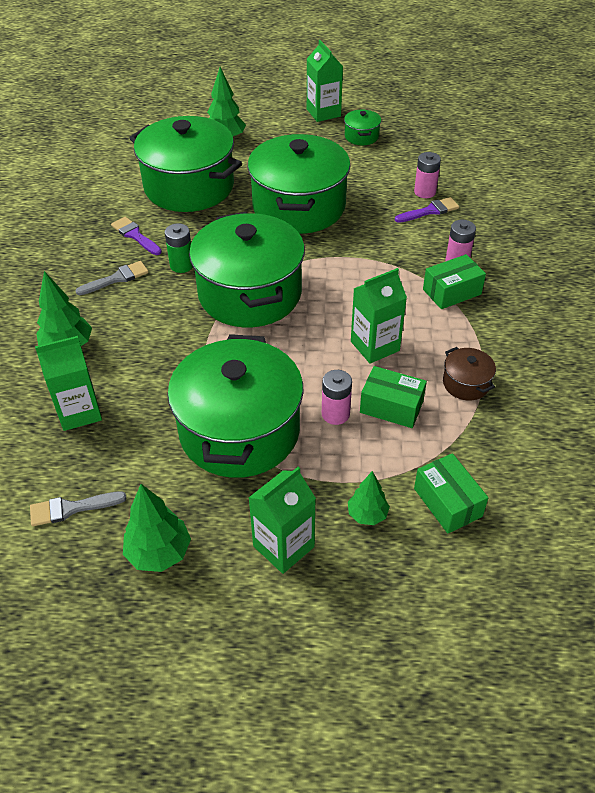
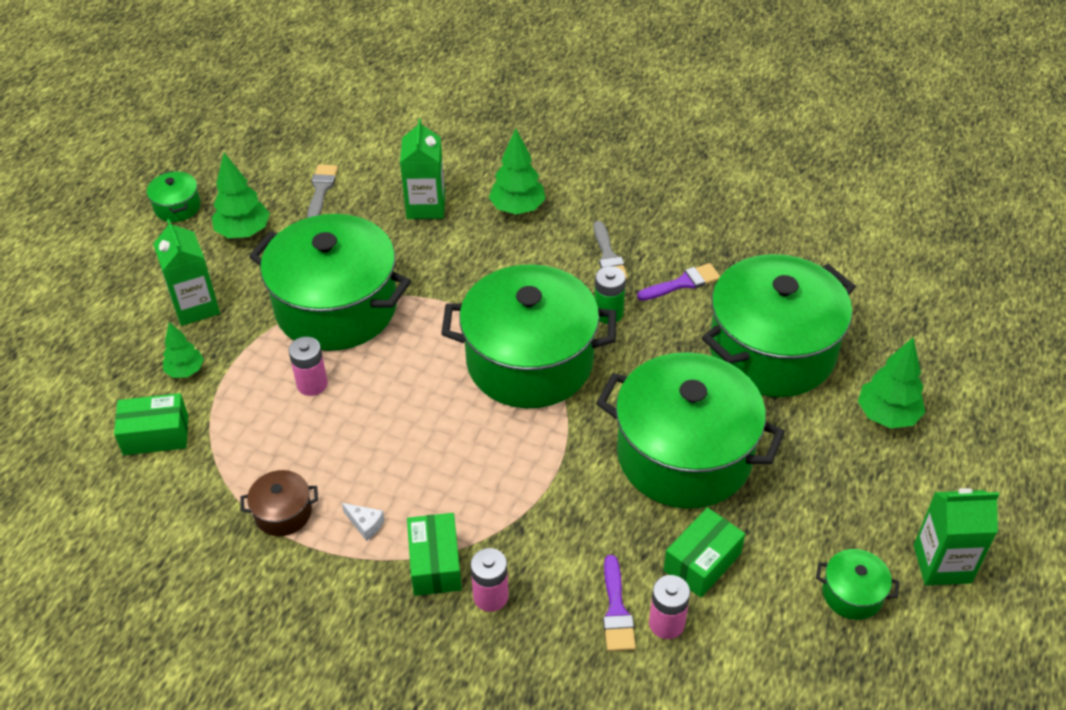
camera: 110 degrees right, 0 degrees up
green carton [351,268,407,364] -> none
green box [360,366,427,428] -> green box moved to [664,508,745,597]
none -> green pot [147,171,201,222]
none -> white cheese [342,503,385,541]

